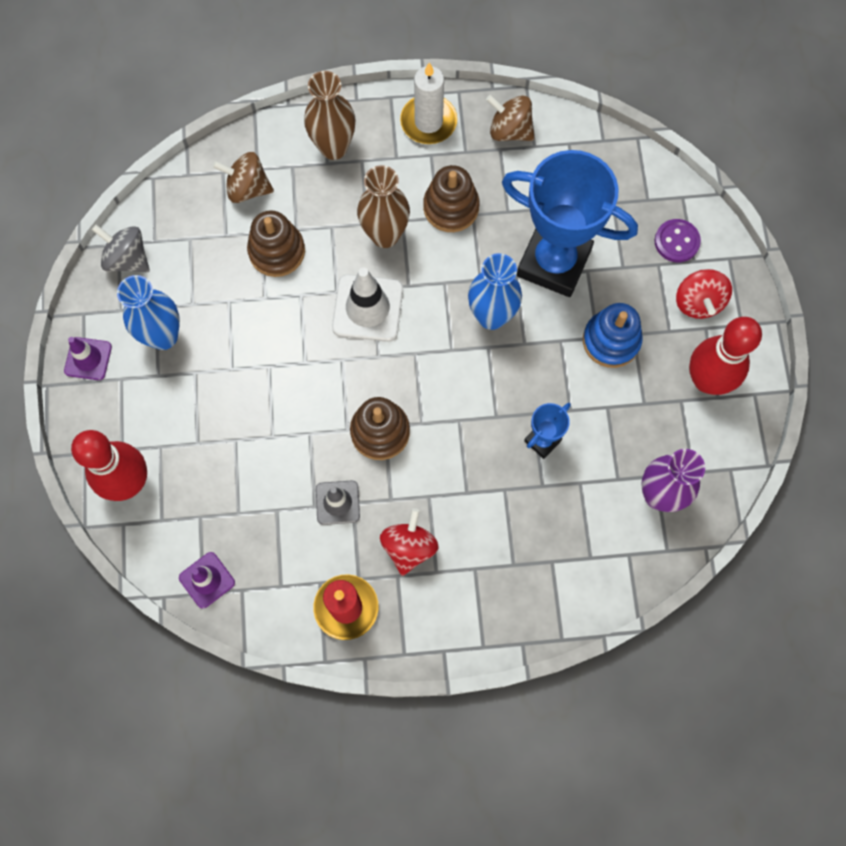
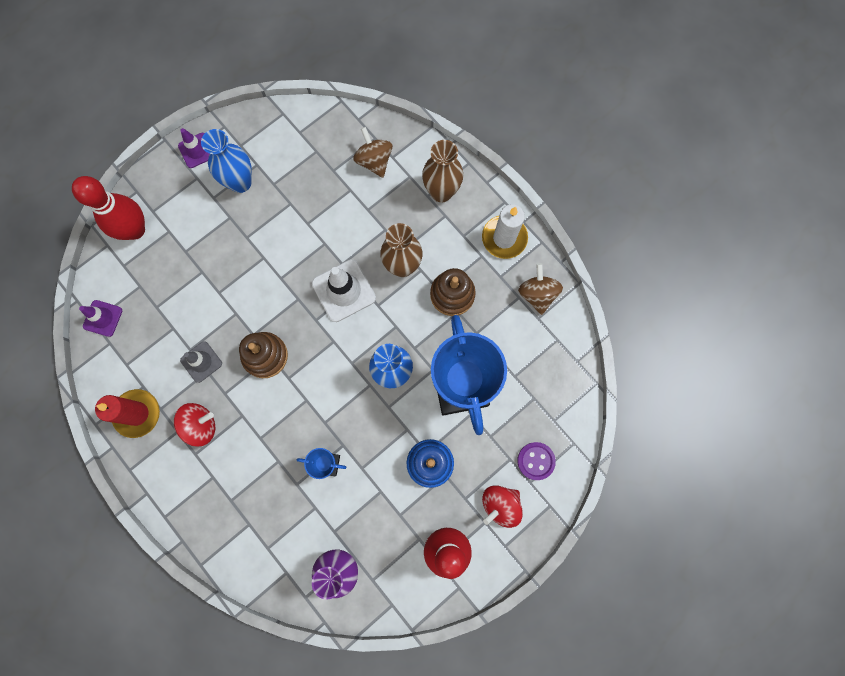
camera: 55 degrees right, 5 degrees up
grey spinning top [92,224,150,272] -> none
brown stacking toy [247,211,305,277] -> none

